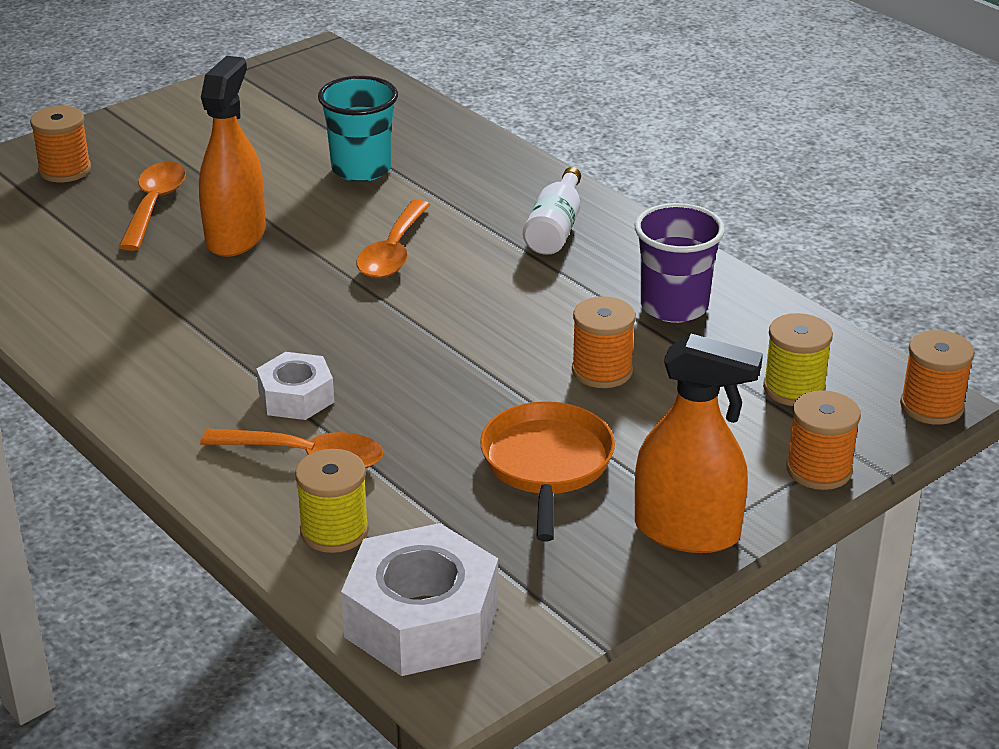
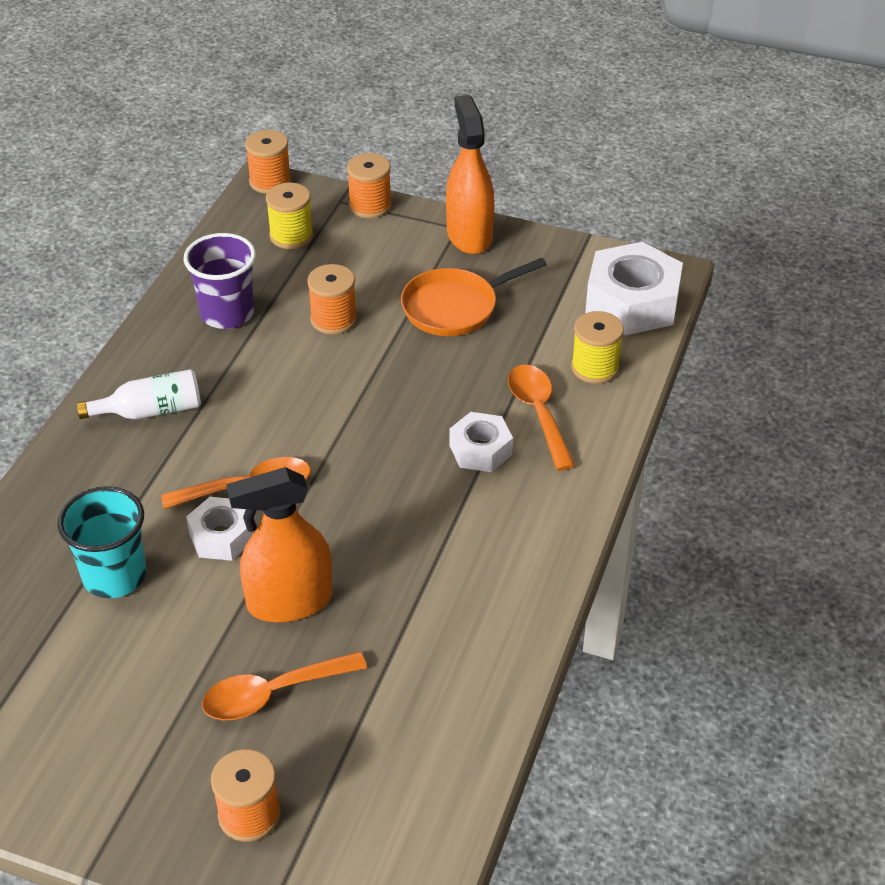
camera: 120 degrees left, 10 degrees up
none -> white nut [186,497,254,561]

